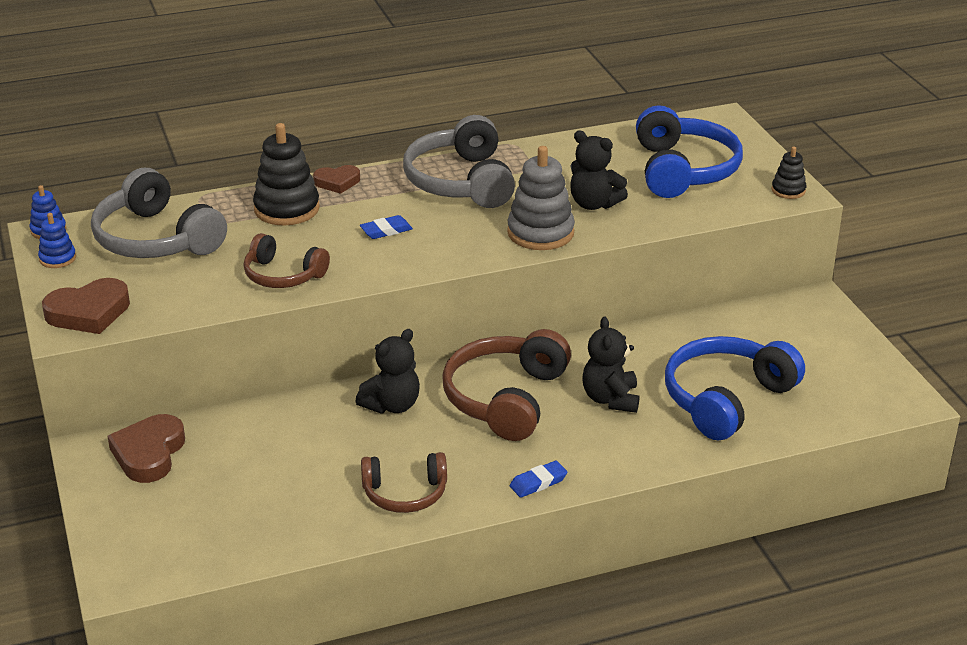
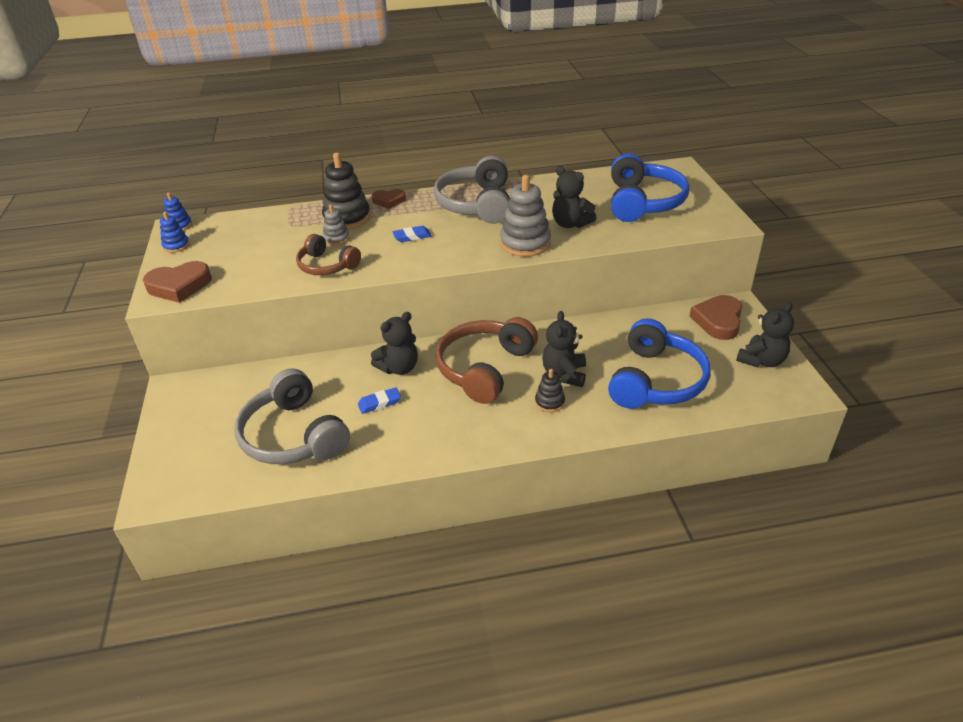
camera: 10 degrees right, 5 degrees up
grey headphones [91,168,227,258] -> grey headphones moved to [234,368,350,464]
brown heart [108,414,185,483] -> brown heart moved to [689,295,742,340]
brown headphones [361,452,447,513] -> none
blue eraser [510,460,568,498] -> blue eraser moved to [358,387,401,414]
blue headphones [665,336,805,440] -> blue headphones turned 150 degrees clockwise [608,318,711,409]
black stacking toy [772,147,806,199] -> black stacking toy moved to [535,369,565,412]
none -> grey stacking toy [323,204,350,245]
none -> black teddy bear [736,302,794,367]

